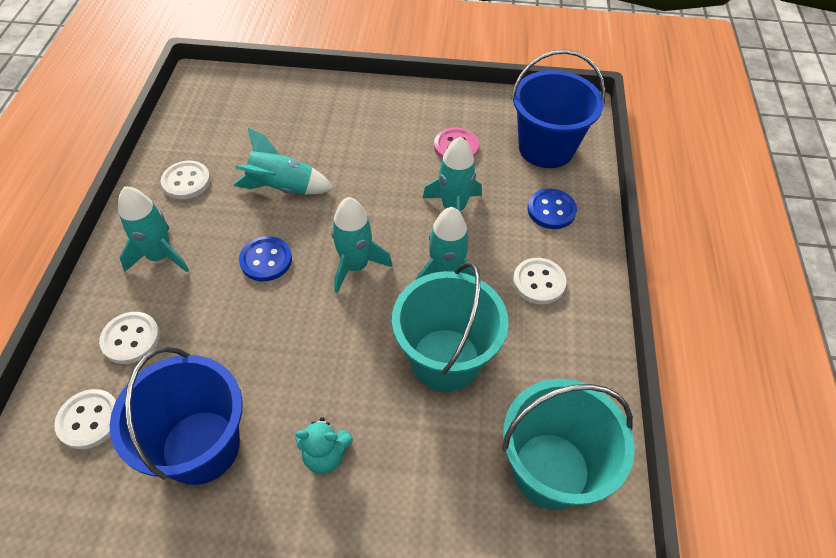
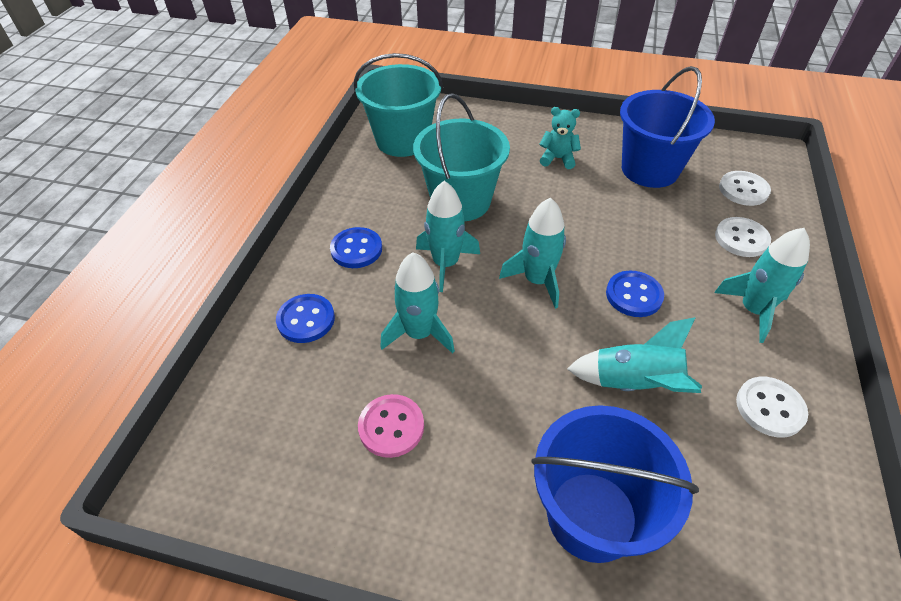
camera: 170 degrees left, 5 degrees down
blue bucket [511,49,606,168] -> blue bucket moved to [531,405,699,563]
white button [513,258,567,304] -> blue button [330,227,382,268]

